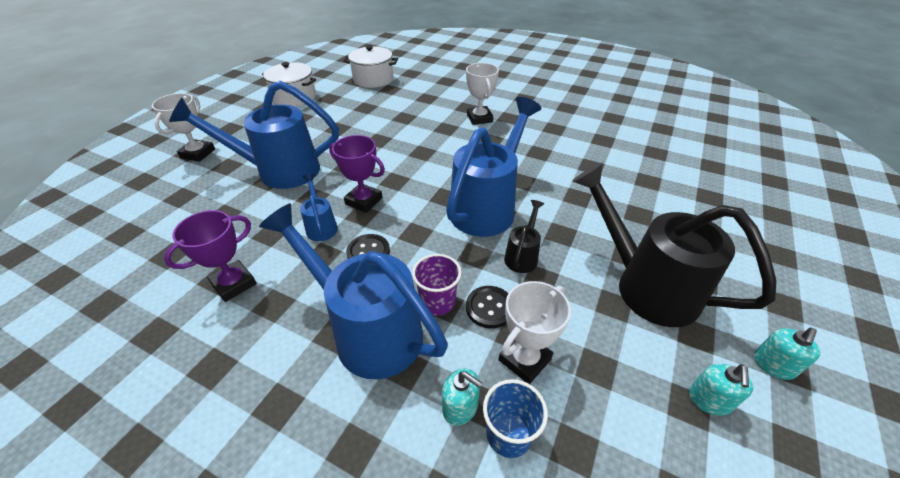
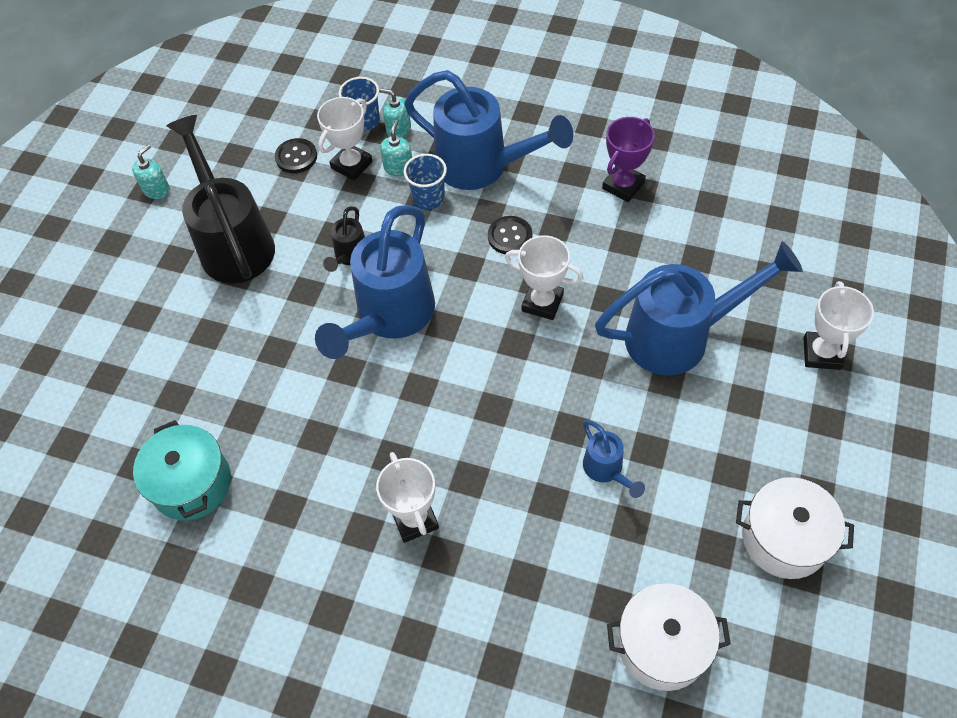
camera: 175 degrees right, 15 degrees up
blue watering can [300,174,338,241] -> blue watering can moved to [583,420,645,498]
purple trophy [329,135,385,213] -> white trophy [505,235,583,320]
purple cup [412,254,462,315] -> blue cup [404,154,447,210]
black button [466,286,509,329] -> black button moved to [275,138,317,173]
black watering can [572,162,776,327] -> black watering can turned 150 degrees counterclockwise [166,115,275,284]
turquoise soap dispenser [689,364,753,416] -> turquoise soap dispenser moved to [380,120,412,177]
none -> turquoise pot [133,420,231,520]

